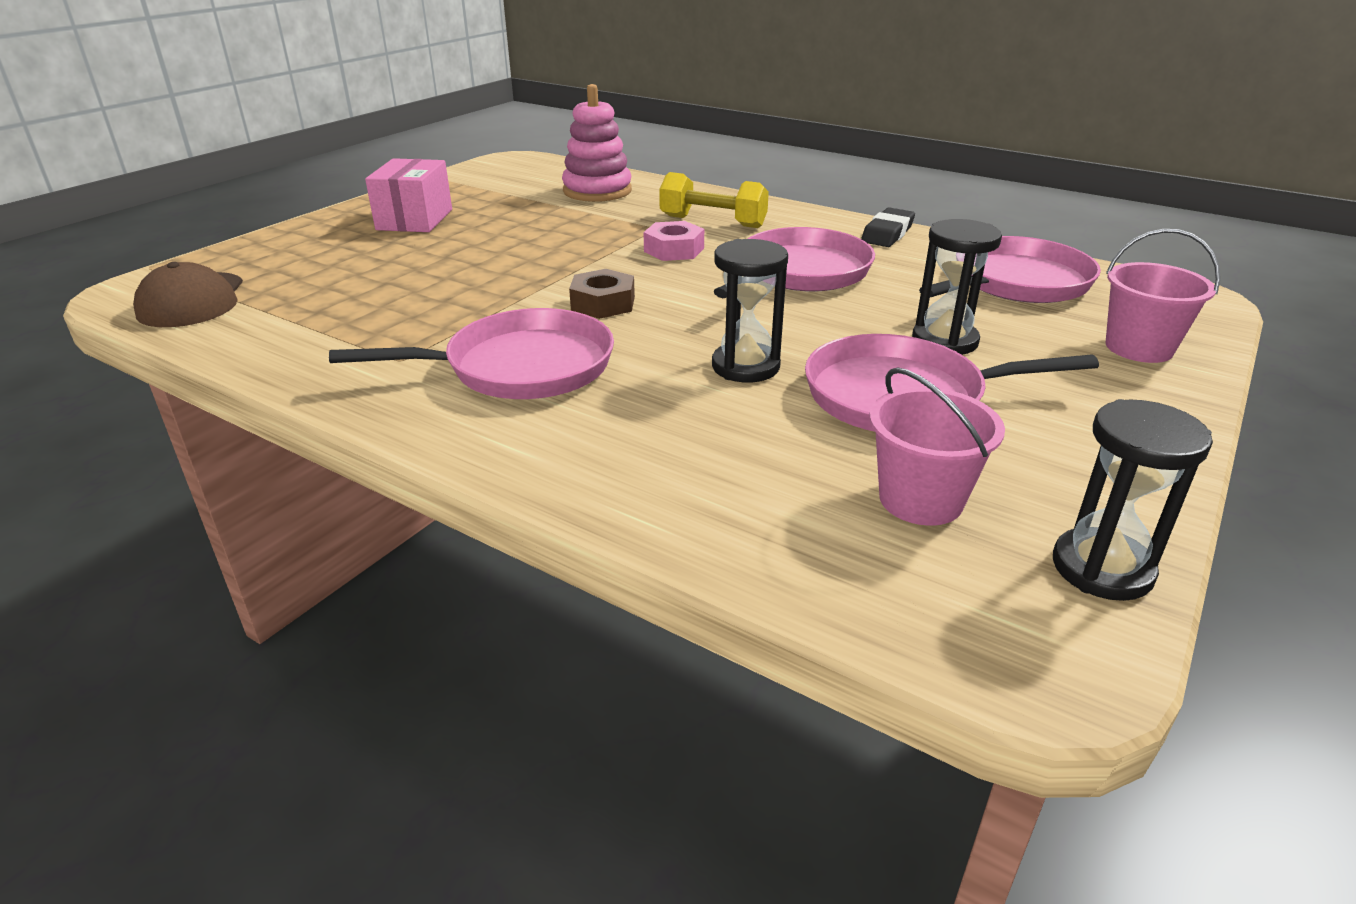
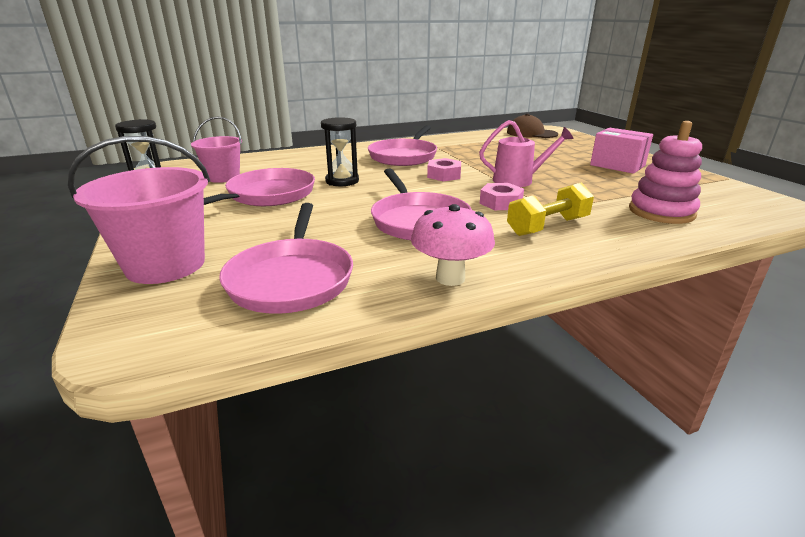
camera: 125 degrees right, 5 degrees down
brown nut [569,269,635,319] -> pink nut [427,158,461,181]
black eraser [861,207,915,247] -> pink mushroom [411,204,495,286]
black hourglass [912,219,1002,355] -> none
pink bucket [1105,229,1220,363] -> pink bucket [68,136,210,284], size x1.55
none -> pink watering can [479,120,573,187]

